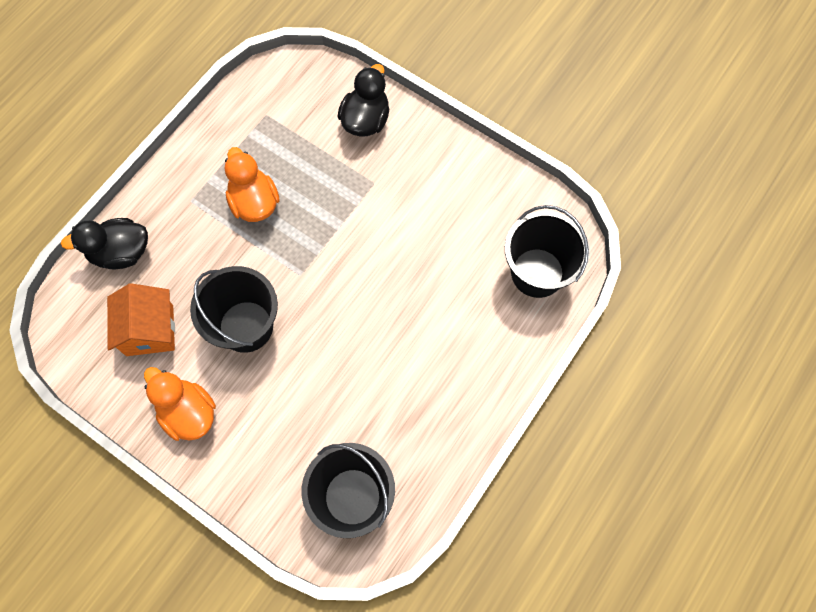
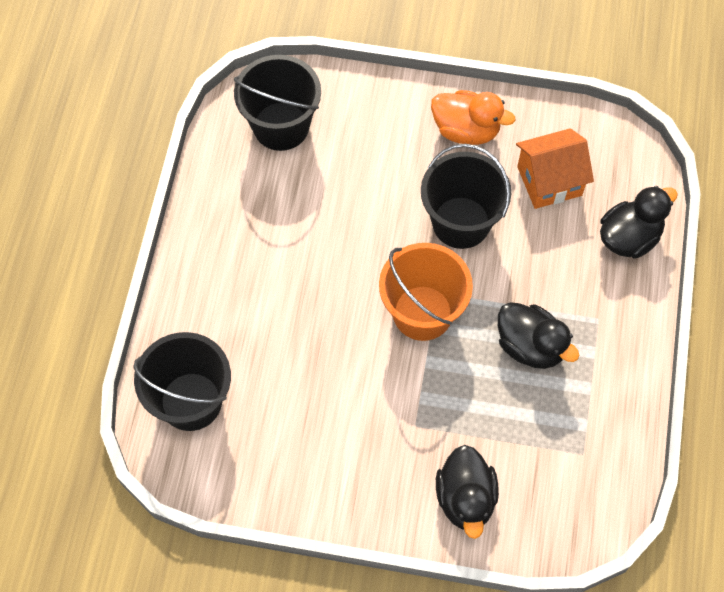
camera: 155 degrees right, 5 degrees down
orange house [107,283,175,356] -> orange house turned 75 degrees counterclockwise [516,128,594,209]
orange duck [225,147,280,222] -> black duck [498,302,579,369]
none -> orange bucket [379,243,473,341]

